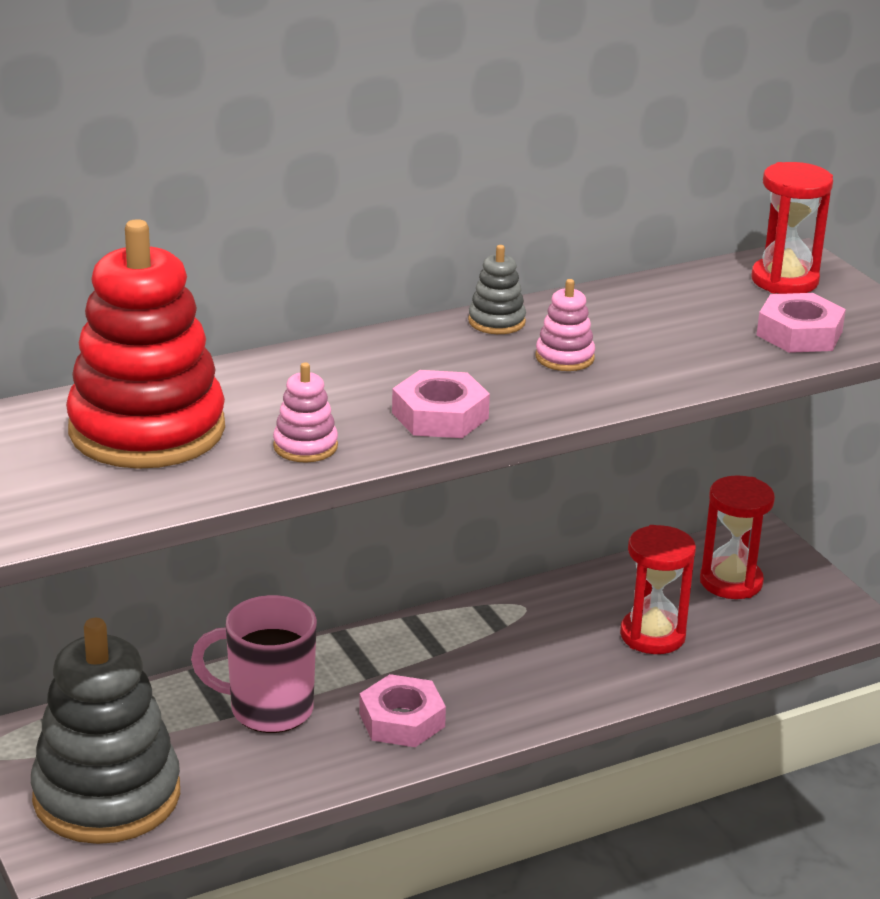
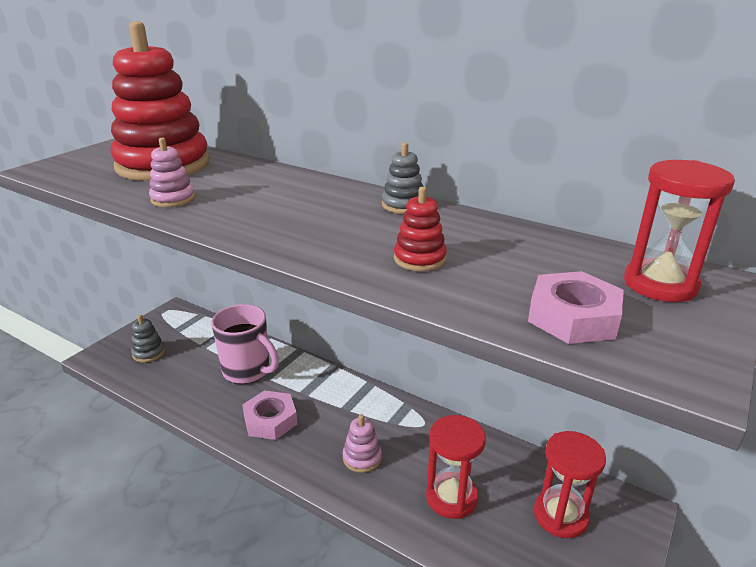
camera: 60 degrees right, 0 degrees up
grey stacking toy [31,618,180,844] -> grey stacking toy [131,315,165,363], size x0.41
pink mug [191,595,317,733] -> pink mug turned 150 degrees clockwise [211,304,279,384]
pink nut [392,370,490,438] -> none
pink stacking toy [536,279,595,371] -> pink stacking toy moved to [343,414,382,473]
none -> red stacking toy [394,187,447,271]

